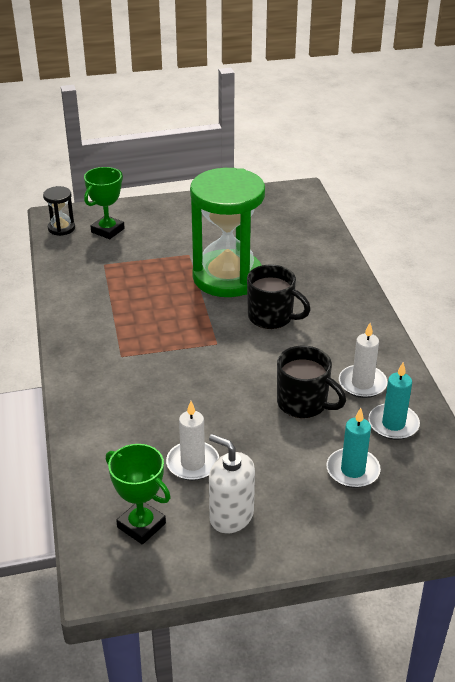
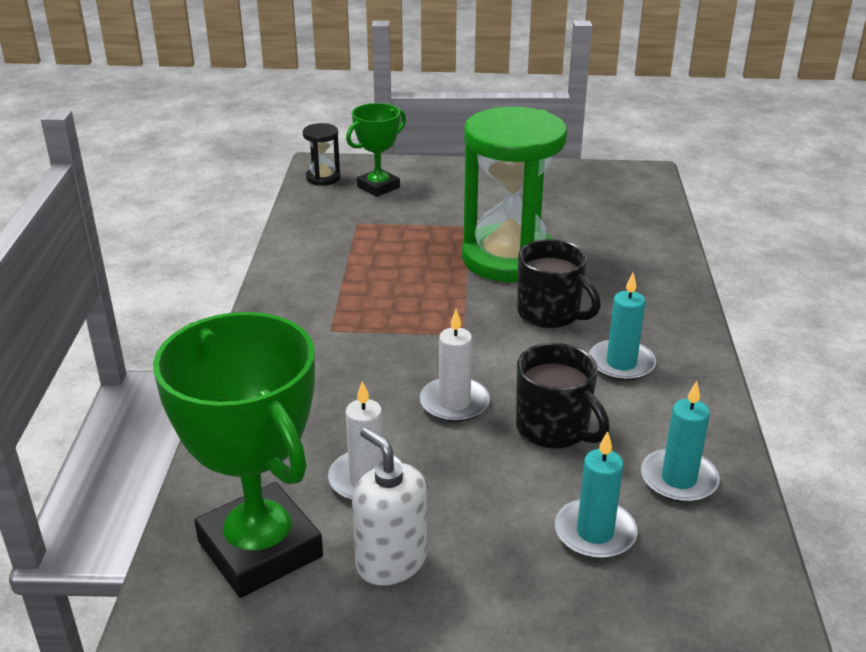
camera: 15 degrees right, 5 degrees down
green trophy [106,444,171,545] -> green trophy [153,312,323,598], size x1.82
white candle [339,323,388,398] -> white candle moved to [420,309,490,423]
none -> turquoise candle [589,273,656,381]

